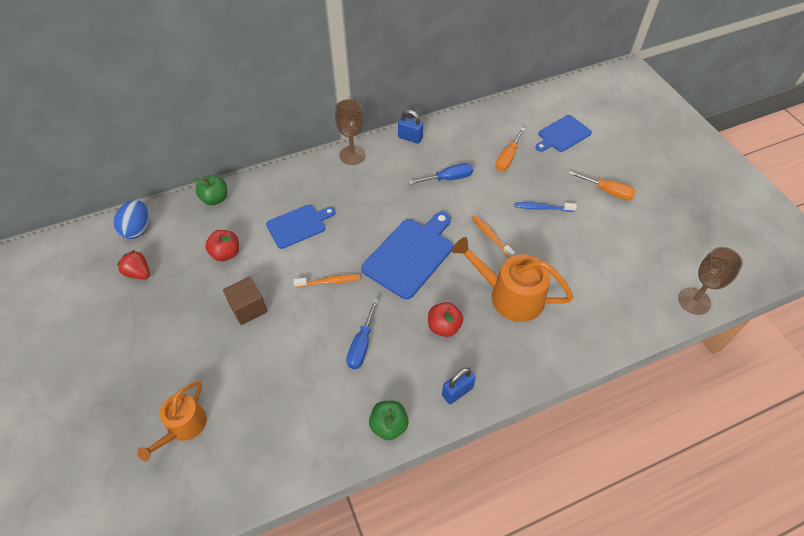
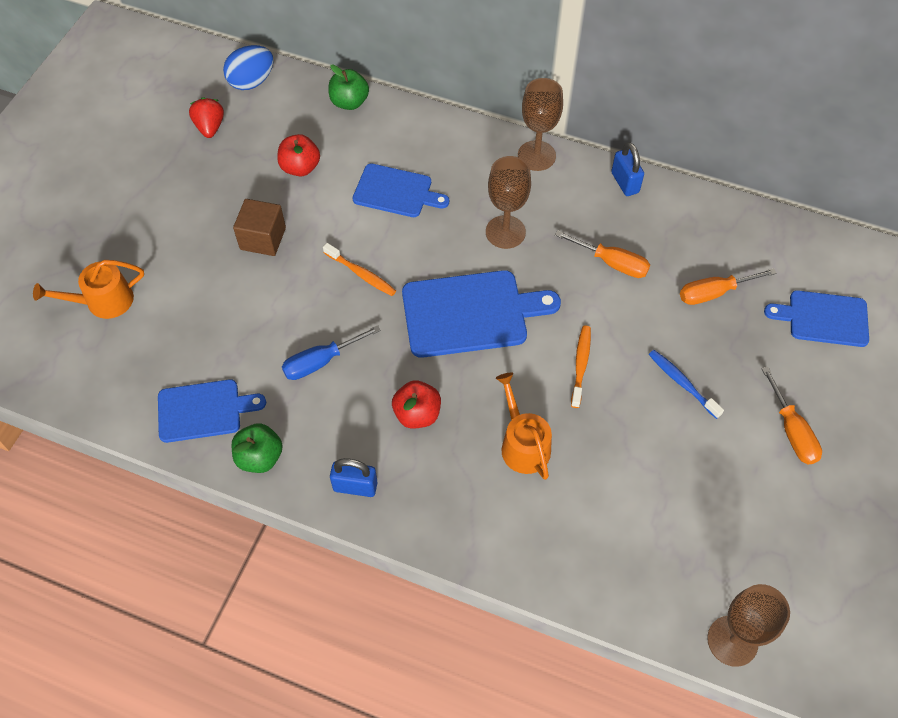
camera: 45 degrees right, 5 degrees up
blue screwdriver [408,163,473,185] -> orange screwdriver [555,230,650,278]
orange watering can [452,237,573,322] -> orange watering can [496,373,552,480], size x0.64
none -> blue cutting board [158,379,266,443]
none -> brown goblet [486,156,531,249]

